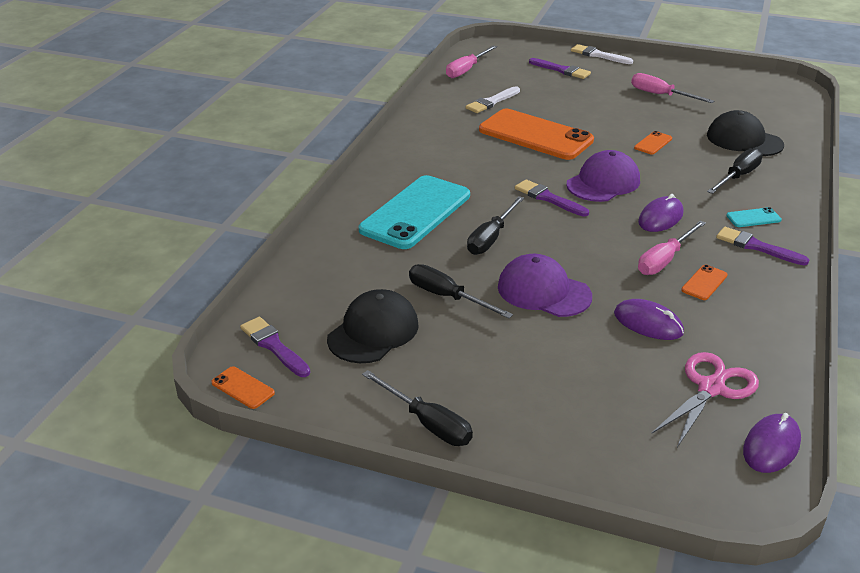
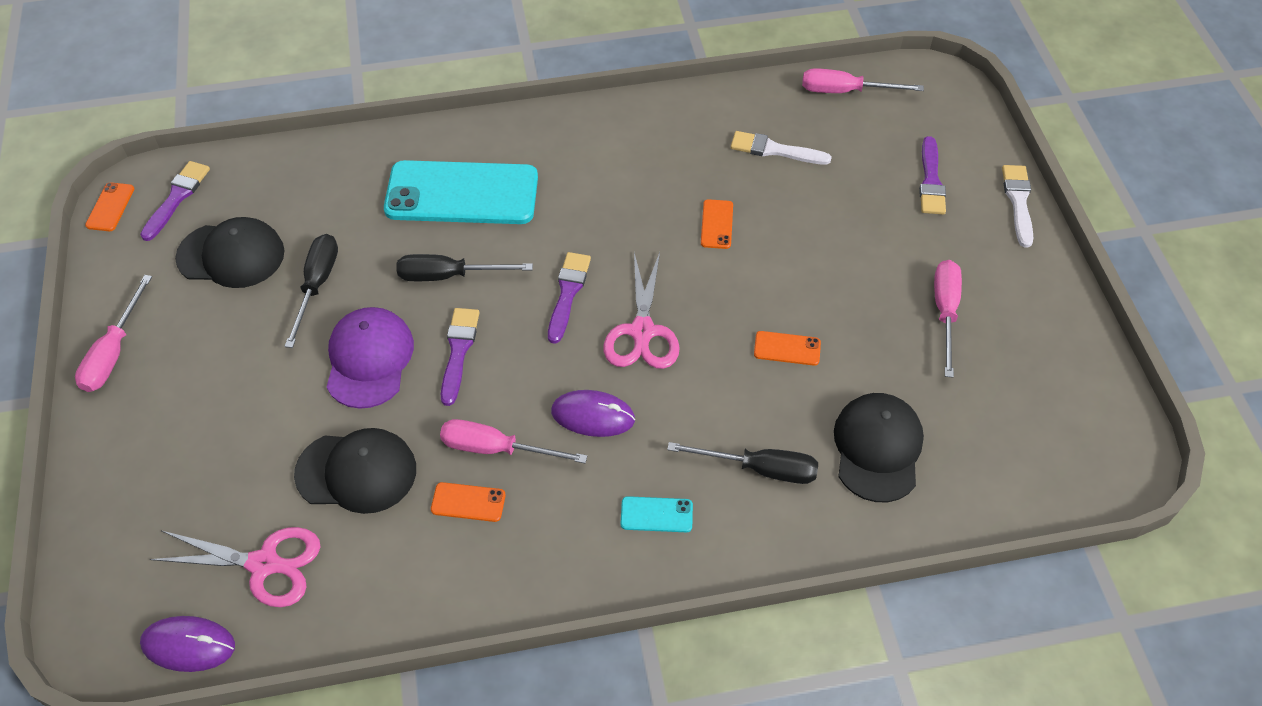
camera: 60 degrees right, 20 degrees up
black screwdriver [362,370,473,446] -> pink screwdriver [75,275,152,392]
orange phone [479,109,594,160] -> orange phone [701,199,733,249], size x0.40
purple cap [566,150,640,202] -> pink scissors [604,252,680,369]
purple mouse [614,299,684,340] -> black cap [294,428,416,514]
purple brush [716,227,809,265] -> purple brush moved to [441,308,479,406]
turquoise phone [726,207,782,227] -> turquoise phone turned 45 degrees counterclockwise [621,496,693,532]

